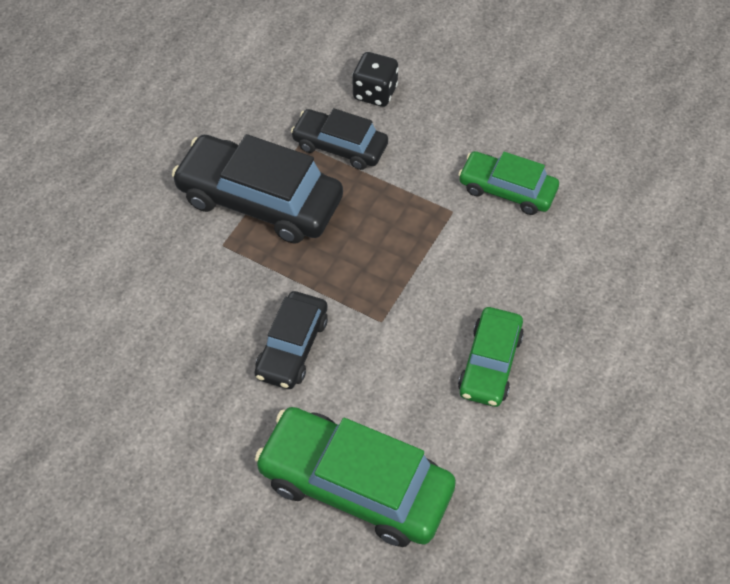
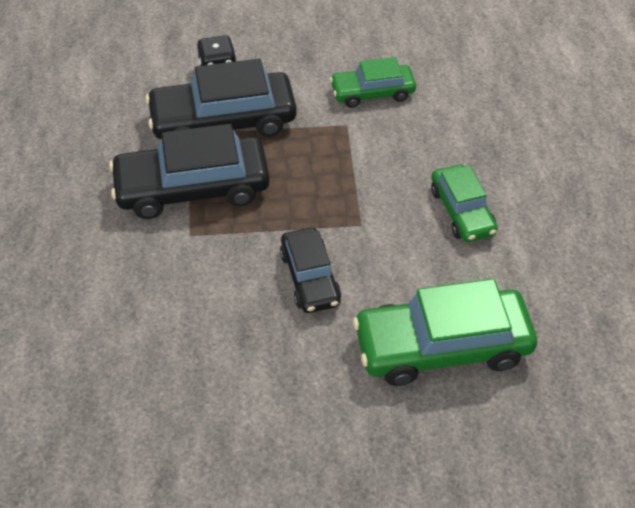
camera: 35 degrees left, 5 degrees down
black car [291,108,388,170] -> black car [145,59,297,139], size x1.69

